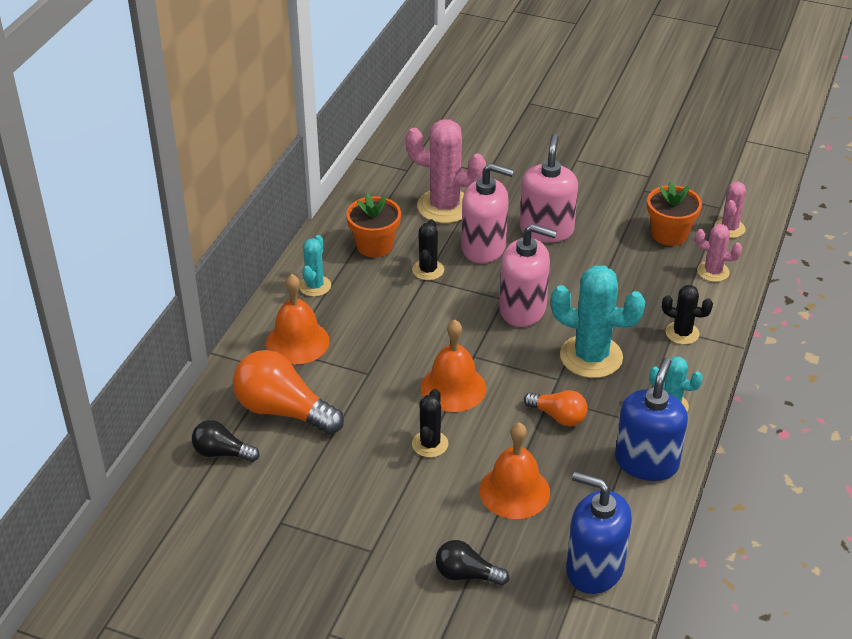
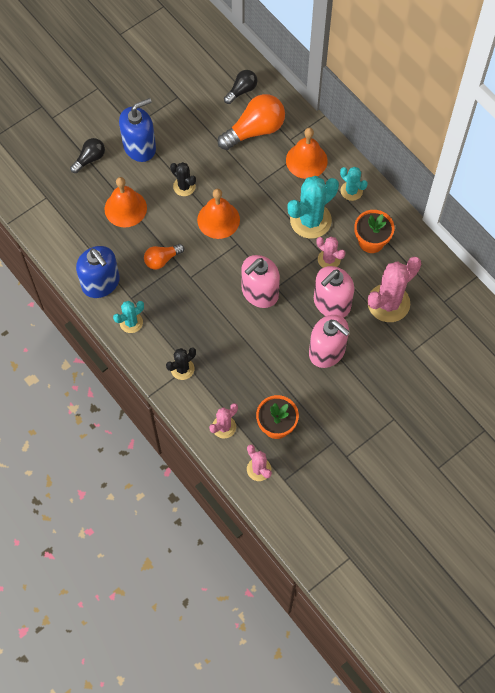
camera: 120 degrees right, 25 degrees up
black cactus [412,219,444,280] -> pink cactus [316,237,345,268]
turquoise cactus [551,266,645,378] -> turquoise cactus moved to [288,176,339,238]
blue soap dispenser [566,472,632,594] -> blue soap dispenser moved to [119,98,156,162]

